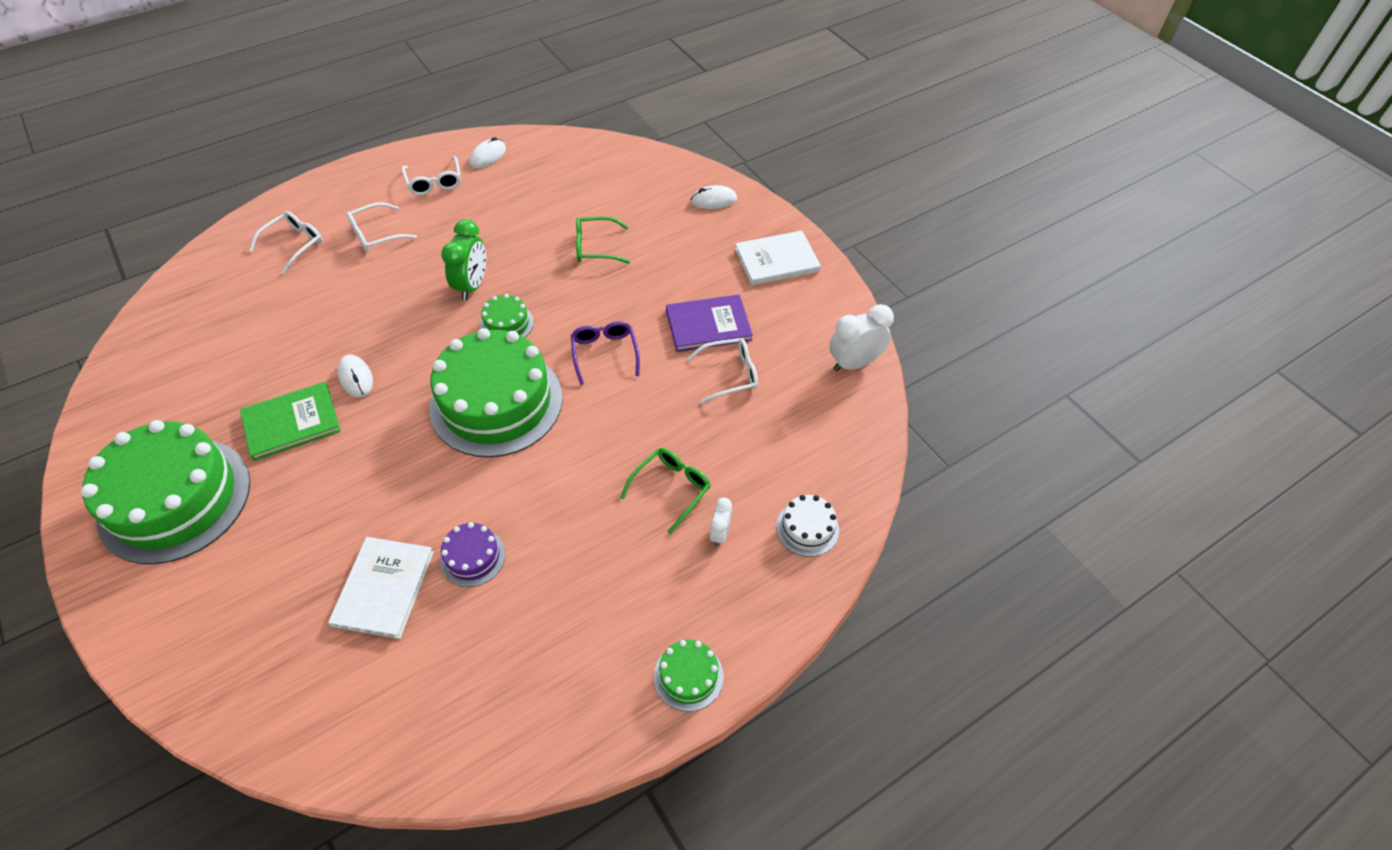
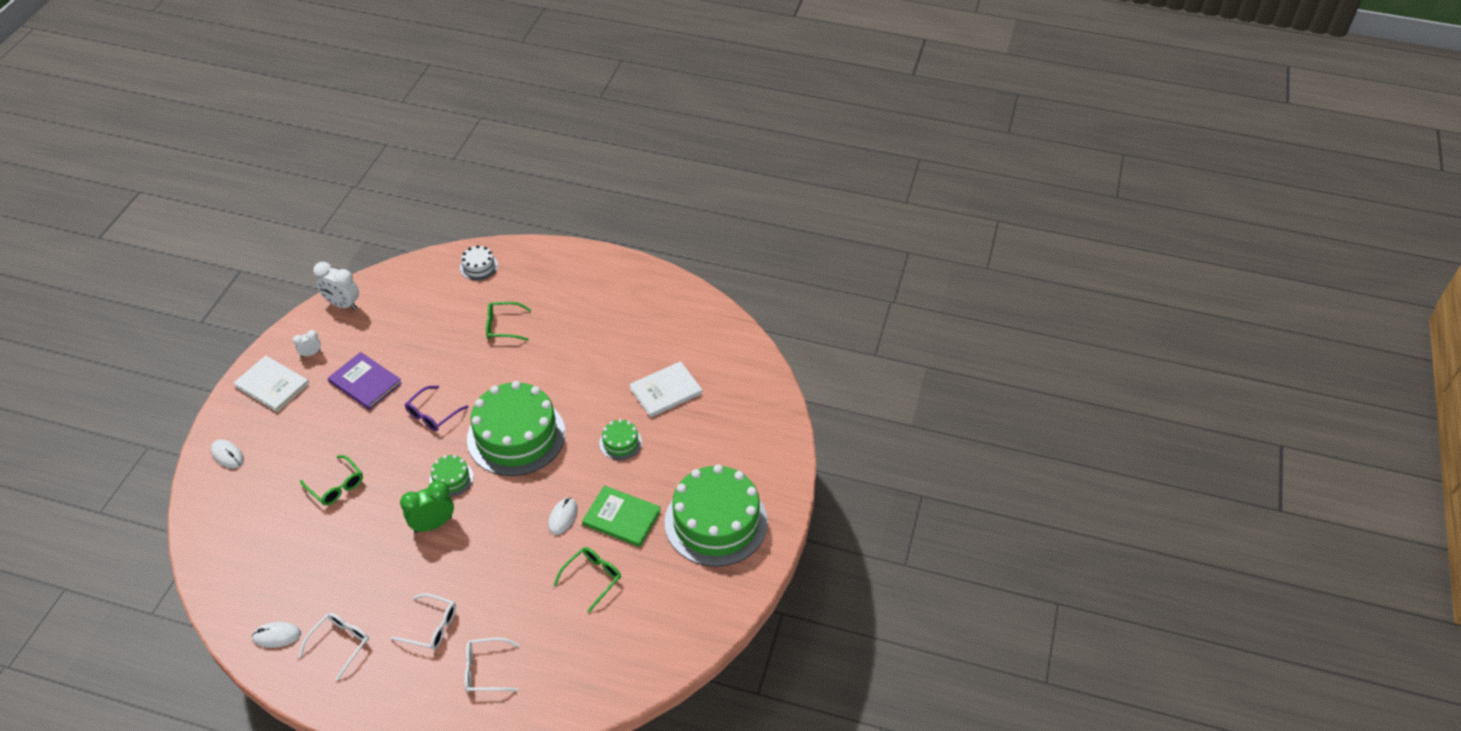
camera: 130 degrees left, 5 degrees down
purple cake [440,522,505,587] -> none
green cake [654,639,724,711] -> green cake moved to [599,419,642,460]
white glasses [688,338,758,403] -> none
white clock [710,497,732,547] -> white clock moved to [293,330,321,357]
none -> green glasses [553,547,621,613]

